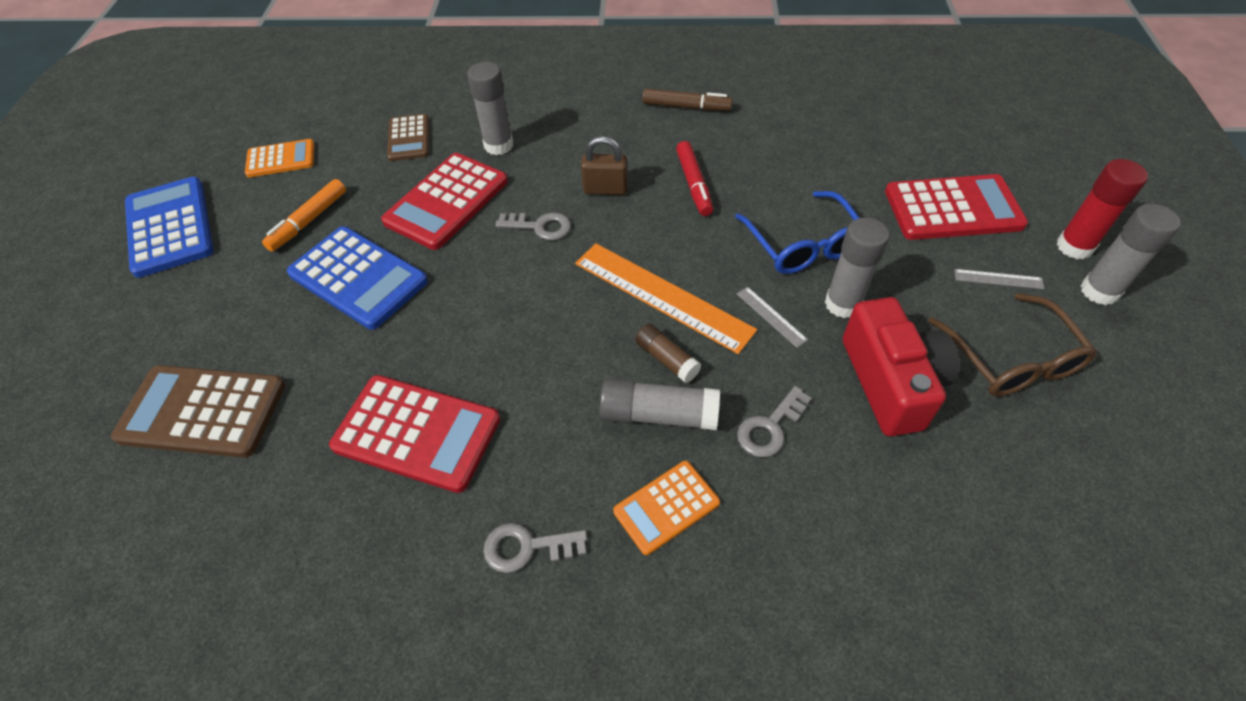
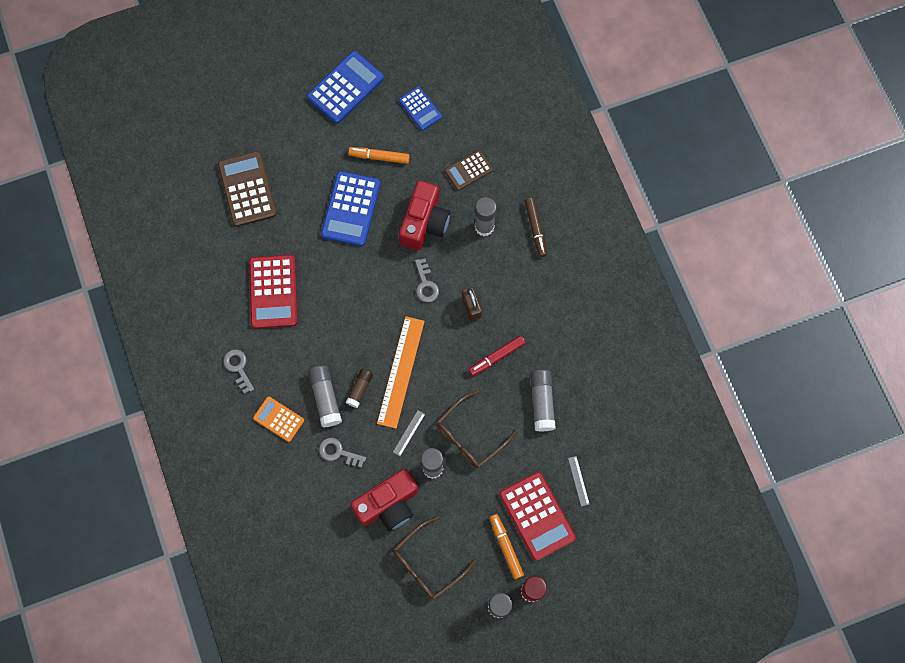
camera: 65 degrees right, 20 degrees up
orange calculator [245,139,315,177] -> blue calculator [399,86,442,131]
red calculator [381,153,508,250] -> red camera [399,181,450,250]
brown marker [642,89,733,111] -> brown marker moved to [524,198,547,257]
blue glasses [735,191,859,274] -> brown glasses [436,390,517,468]
grey ruler [954,269,1045,289] -> grey ruler moved to [568,456,589,506]
none -> orange marker [489,514,524,579]
none -> grey glue stick [530,370,556,432]

